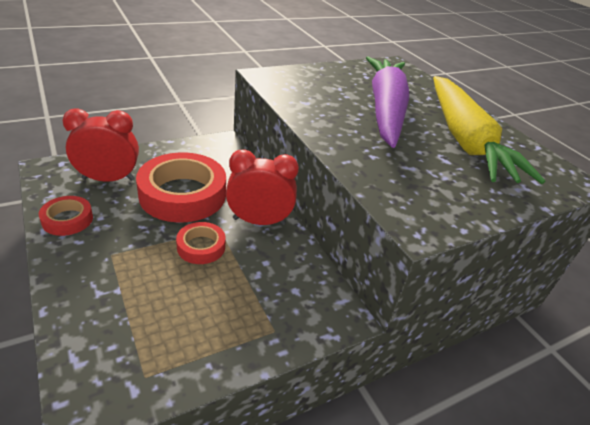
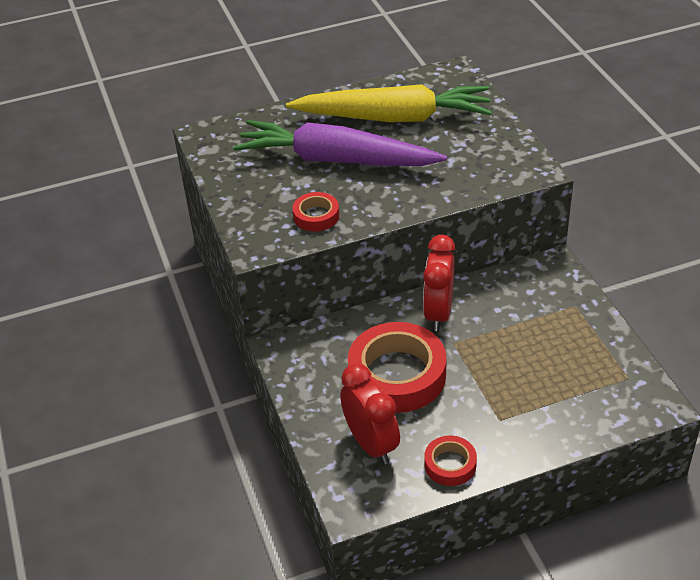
camera: 75 degrees left, 5 degrees up
red clock [62,108,139,182] -> red clock turned 150 degrees clockwise [340,363,400,464]
red tape [176,222,225,264] -> red tape moved to [292,192,339,232]

